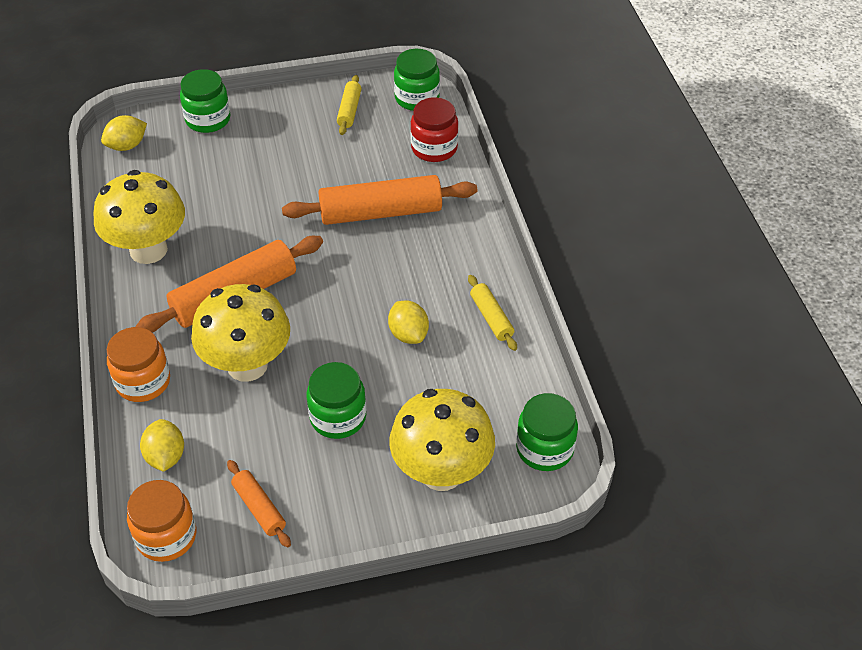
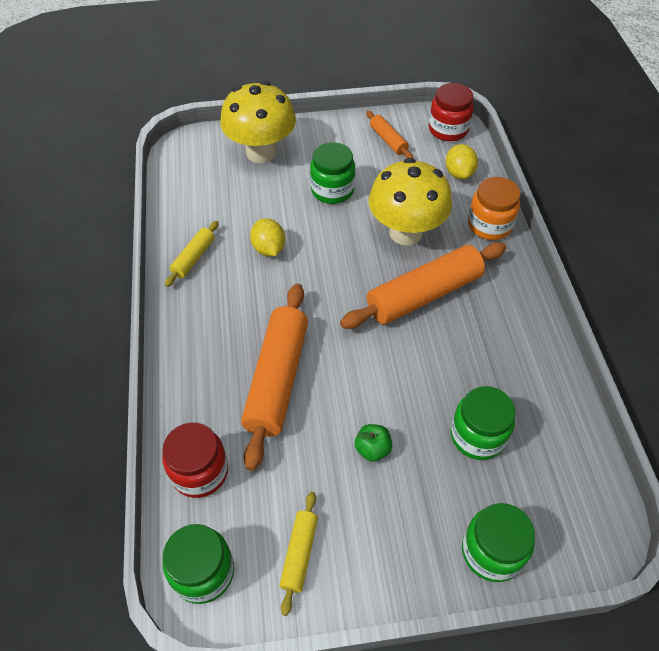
camera: 175 degrees left, 5 degrees up
yellow mushroom [93,170,185,264] -> none
yellow lemon [101,115,147,151] -> none
orange jar [127,480,196,562] -> red jar [429,83,474,141]
orange rolling pin [282,175,477,225] -> orange rolling pin turned 75 degrees counterclockwise [241,284,308,471]
yellow rolling pin [468,275,517,351] -> yellow rolling pin turned 45 degrees clockwise [165,221,219,287]
green jar [516,393,578,471] -> green jar moved to [451,386,515,460]
none -> green apple [355,424,392,461]

